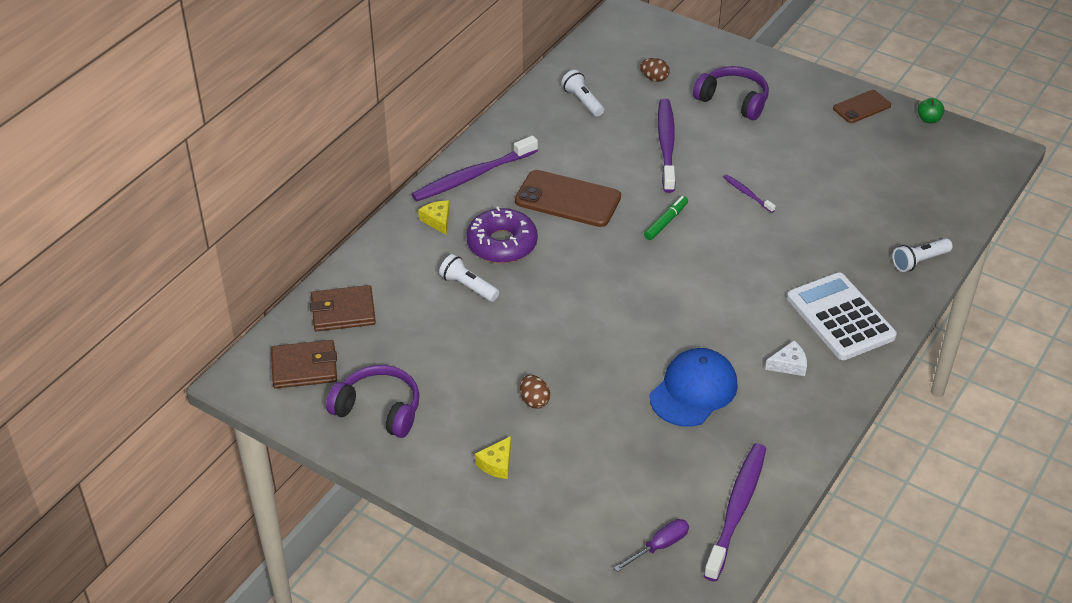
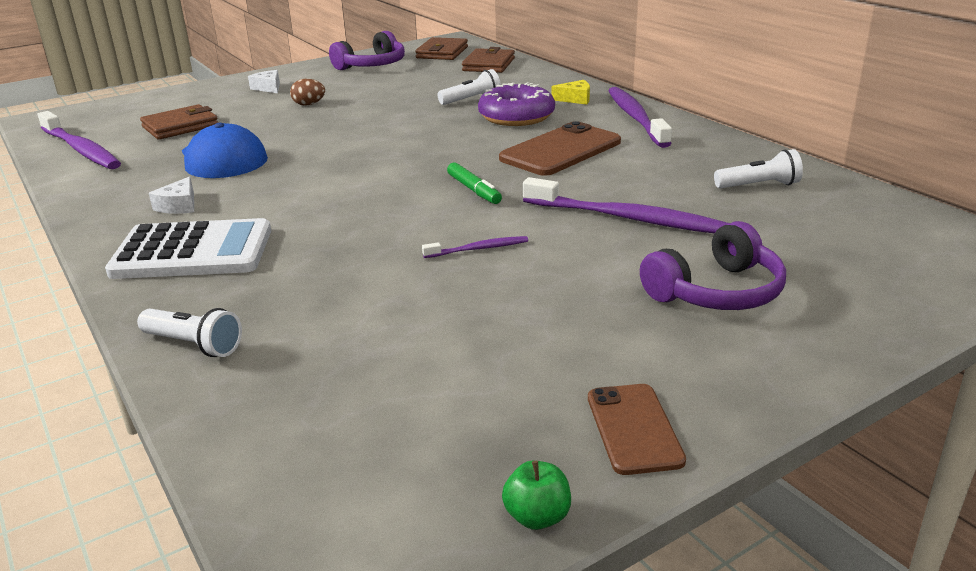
camera: 115 degrees right, 15 degrees down
yellow cheese [475,436,511,479] -> white cheese [248,70,280,93]
purple screwdriver [614,519,689,572] -> none
brown egg [640,58,670,82] -> none
white flashlight [892,238,953,272] -> white flashlight turned 120 degrees clockwise [137,308,242,357]
none -> brown wallet [140,104,218,140]

